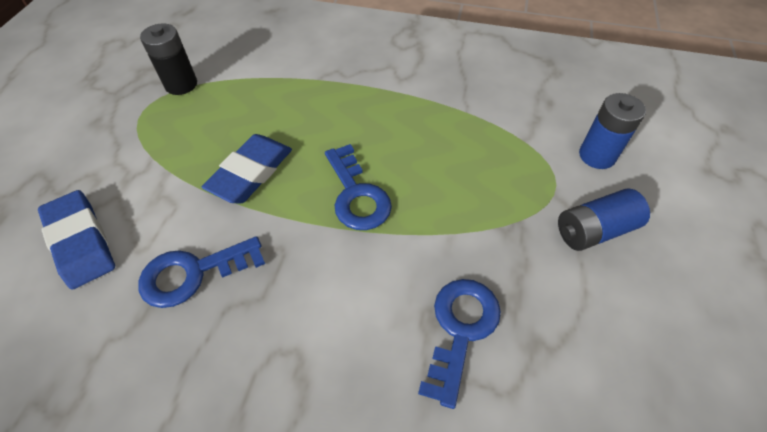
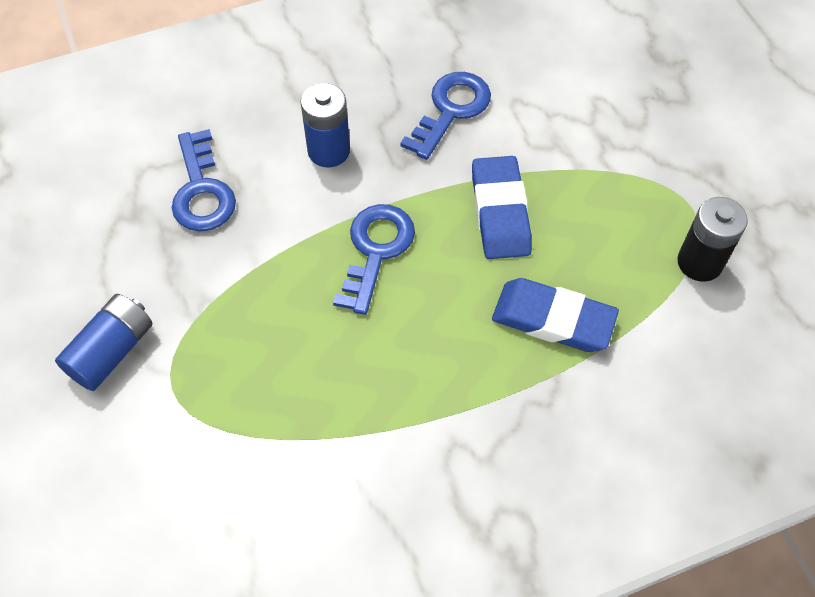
camera: 145 degrees right, 5 degrees up
blue eraser [38,190,115,290] -> blue eraser moved to [492,278,619,352]
blue key [325,144,392,230] -> blue key turned 75 degrees clockwise [333,204,415,315]
blue battery [579,93,646,169] -> blue battery moved to [300,83,350,167]

